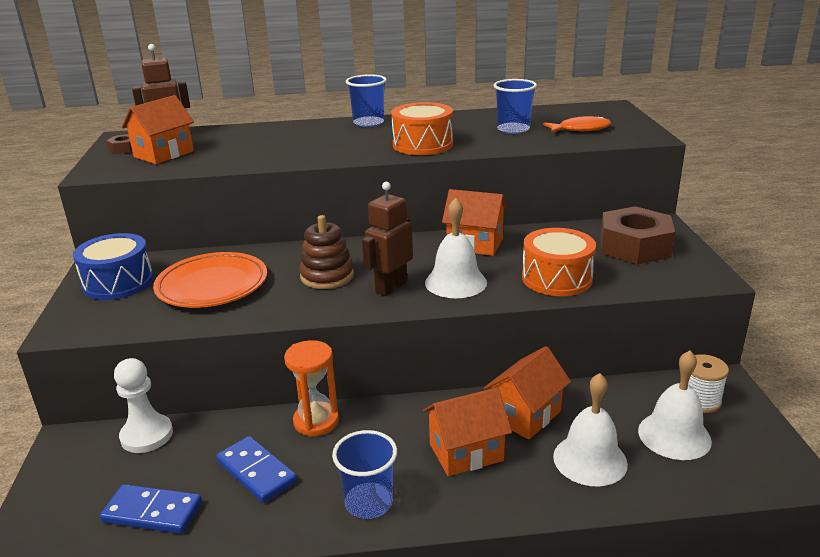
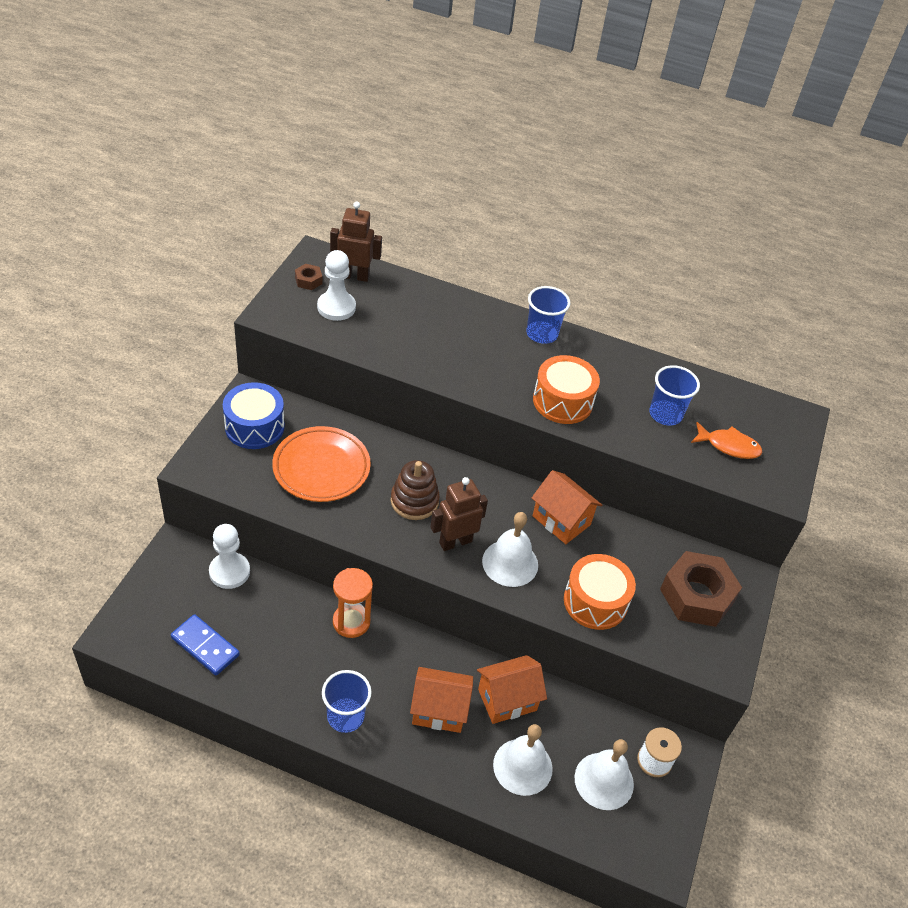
camera: 20 degrees right, 20 degrees up
orange house [122,95,194,164] -> white pawn [317,250,356,321]
blue domino [216,436,297,503] -> none

